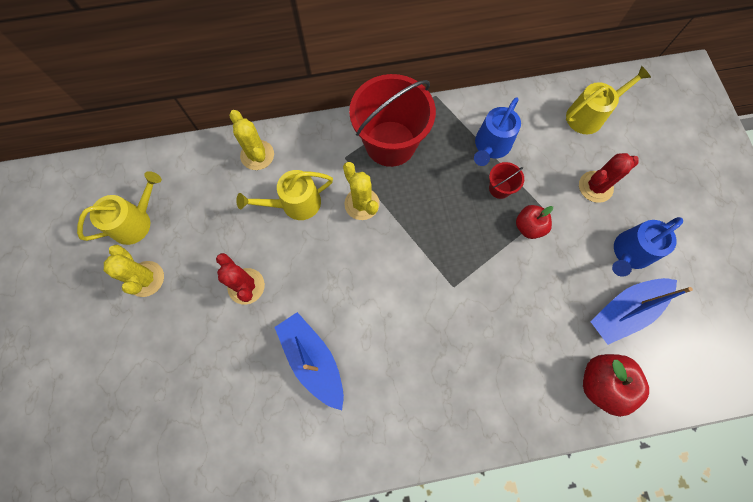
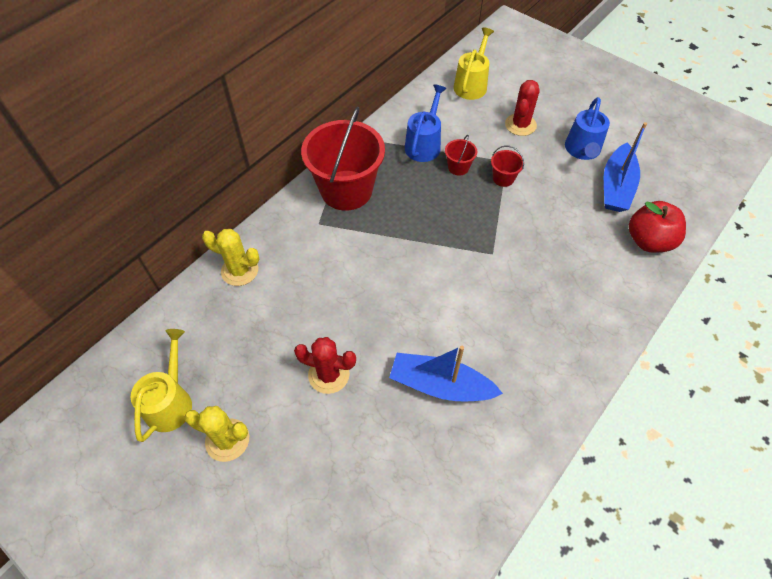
camera: 40 degrees left, 15 degrees down
yellow watering can [236,170,333,220] -> none
yellow cactus [343,162,380,220] -> none
blue watering can [474,97,521,166] -> blue watering can turned 150 degrees counterclockwise [405,84,447,162]
red apple [516,205,553,239] -> red bucket [491,146,524,187]

